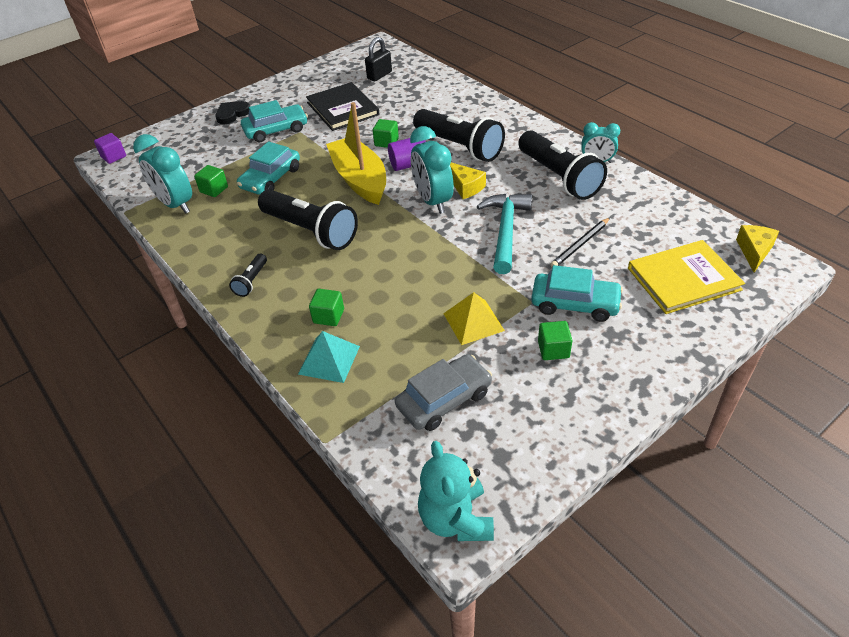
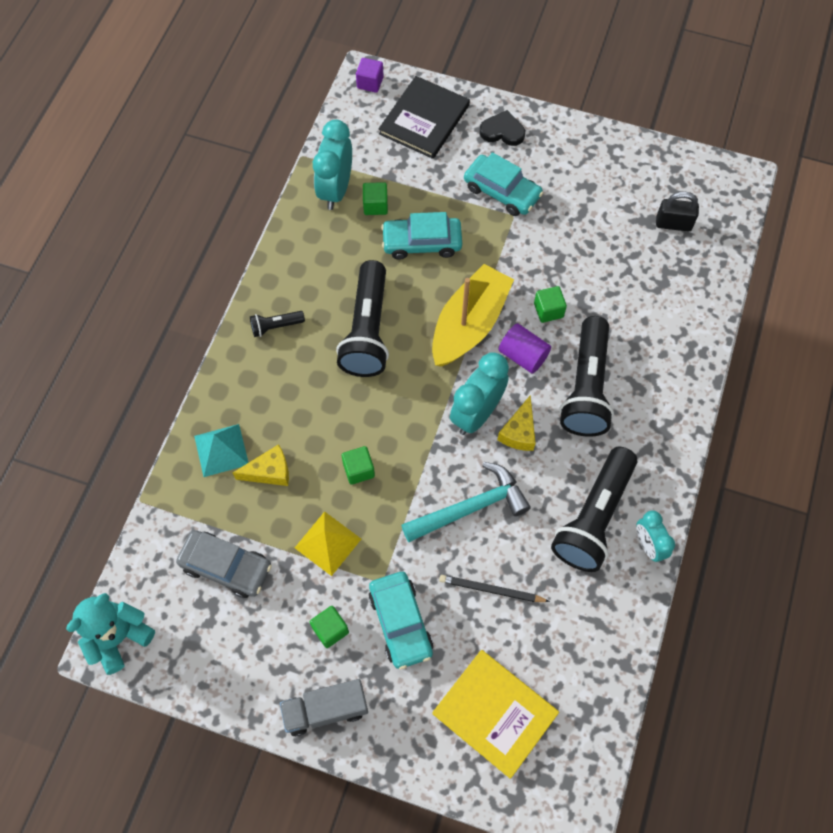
camera: 55 degrees right, 20 degrees up
black book [306,82,380,131] -> black book moved to [379,76,470,159]
green cube [309,289,344,326] -> green cube moved to [342,446,375,485]
yellow cheese [736,225,779,272] -> yellow cheese moved to [233,444,289,486]
none -> grey truck [280,679,368,736]

